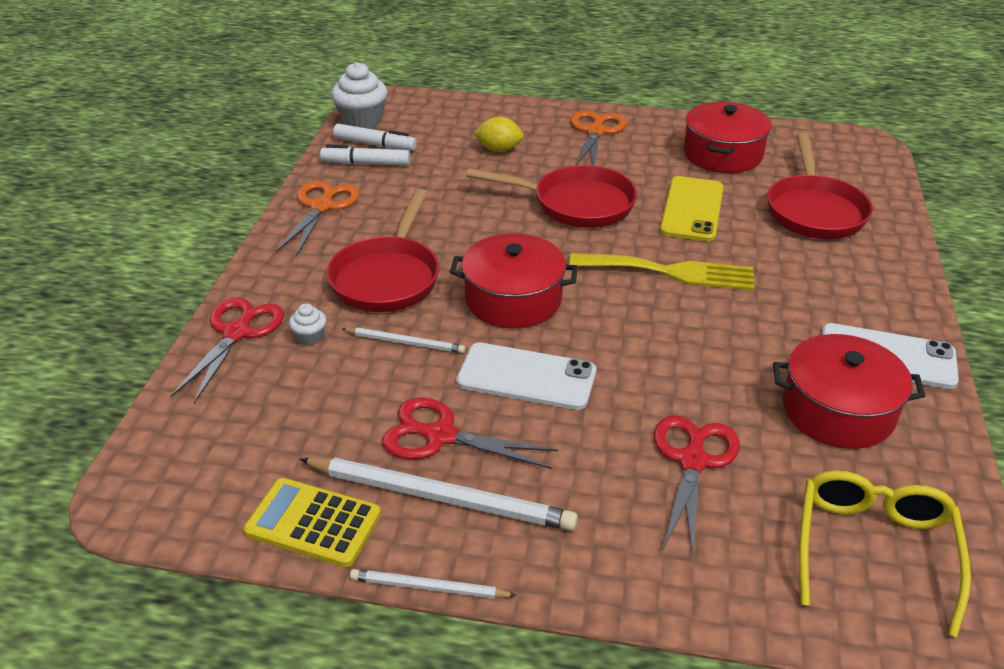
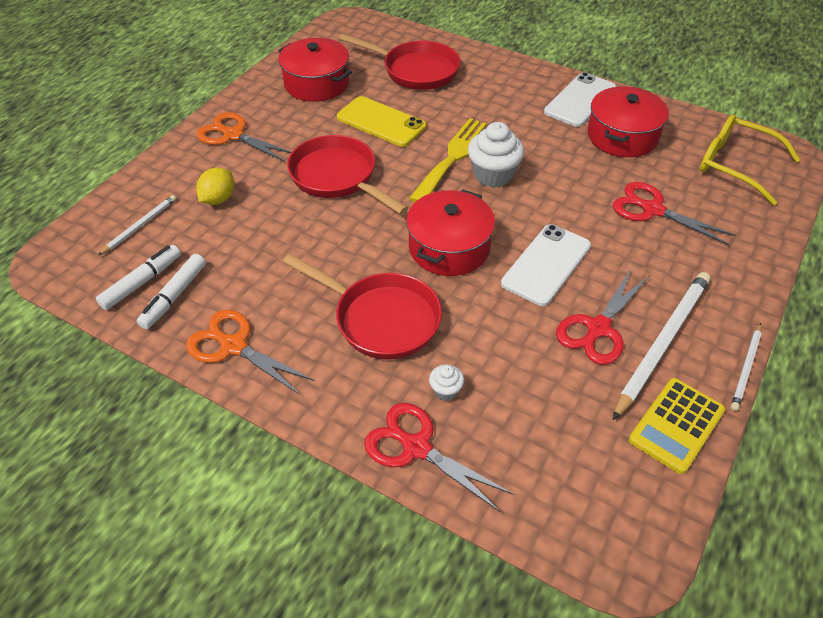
camera: 70 degrees left, 10 degrees up
white cupcake [331,62,387,129] -> white cupcake moved to [468,122,524,188]
white pencil [342,327,466,353] -> white pencil moved to [98,195,176,255]
red pan [466,165,637,228] -> red pan turned 75 degrees counterclockwise [287,135,408,214]

